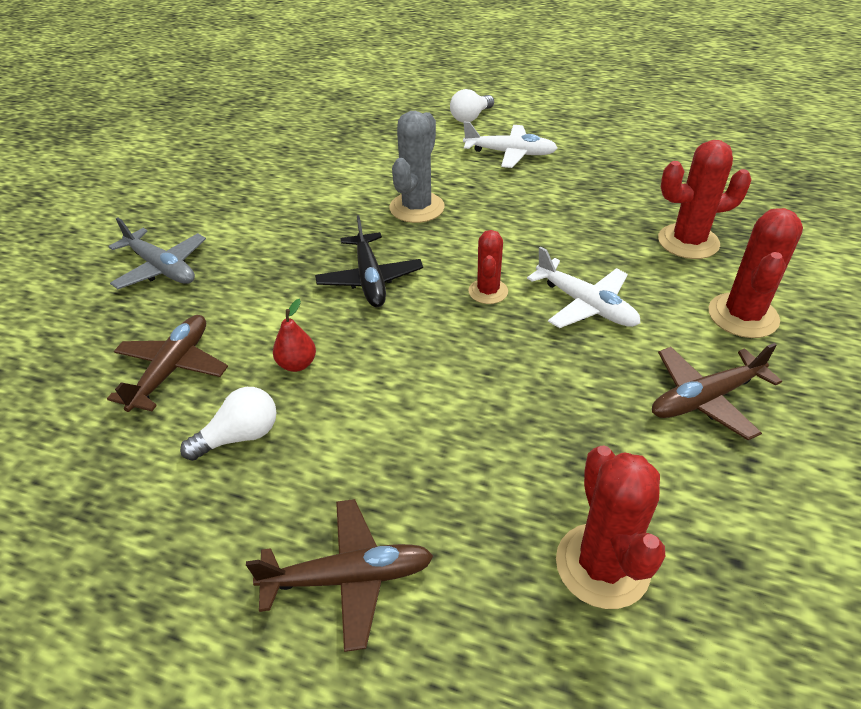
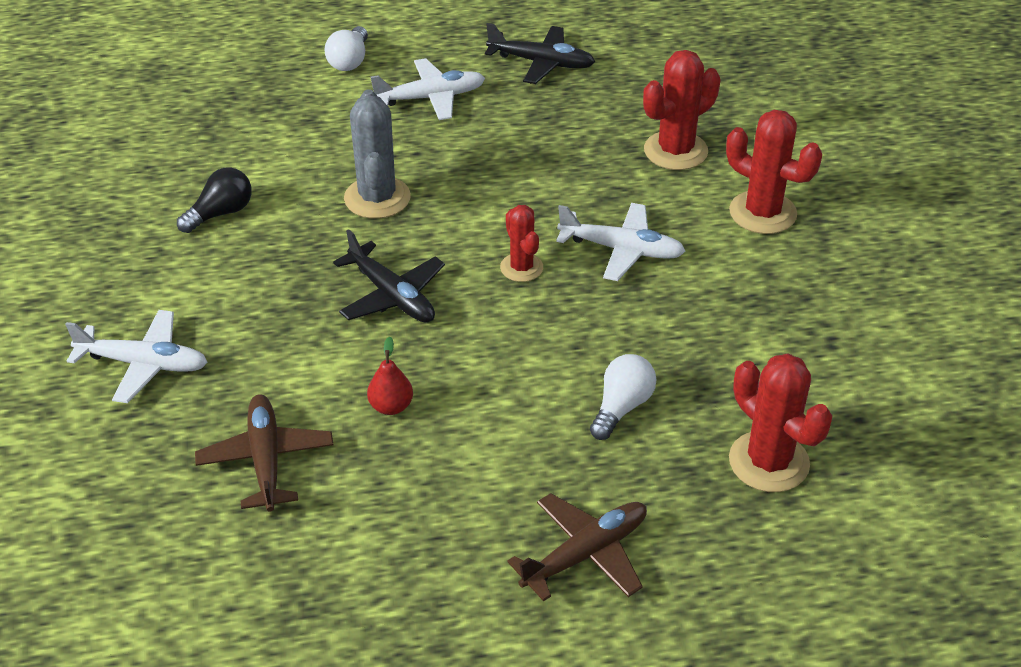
camera: 30 degrees left, 0 degrees up
grey plane [108,217,206,289] -> white plane [65,310,208,403]
white light bulb [180,387,277,461] -> white light bulb moved to [590,354,656,440]
brown plane [652,343,782,440] -> none
red cactus [709,208,803,338] -> red cactus turned 45 degrees counterclockwise [726,110,822,234]
none -> black light bulb [177,167,252,233]
none -> black plane [485,23,595,84]

